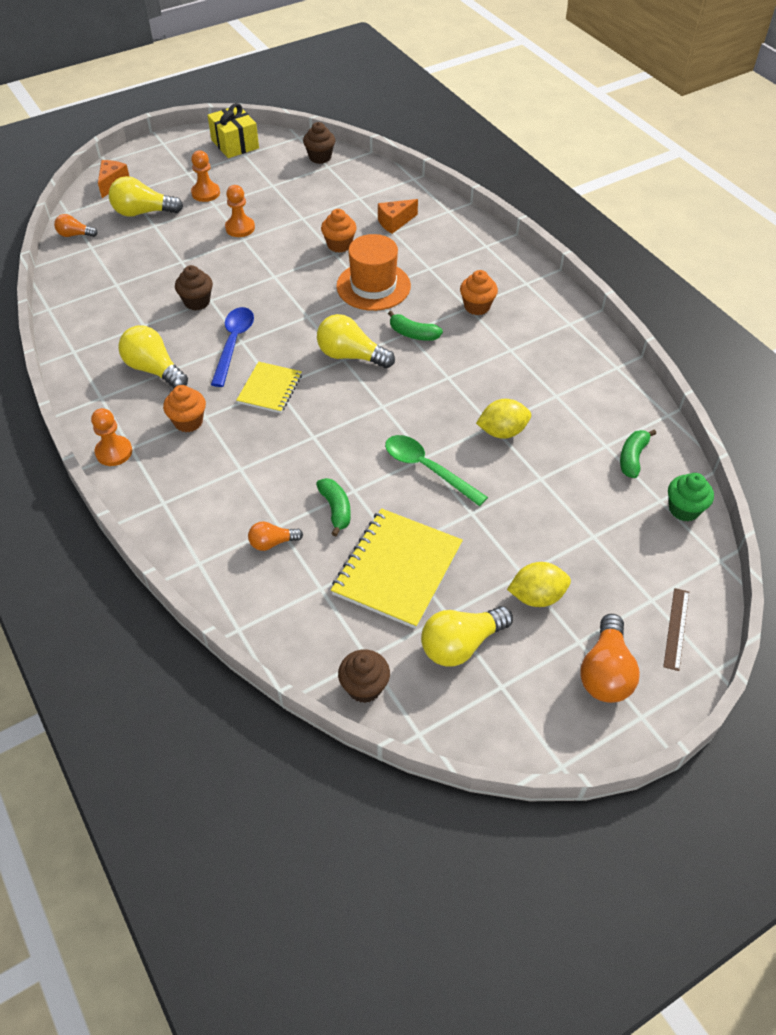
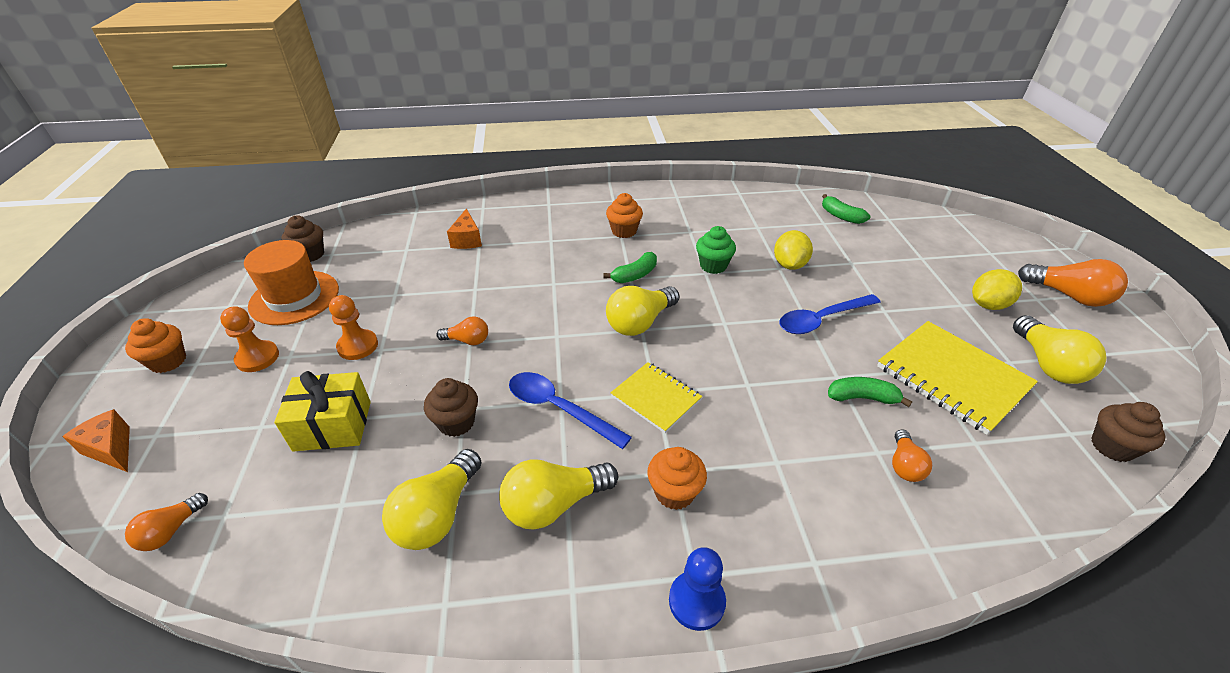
camera: 65 degrees left, 10 degrees down
orange pawn [91,408,132,466] -> blue pawn [669,547,726,631]
yellow light bulb [109,176,183,217] -> yellow light bulb moved to [382,449,482,550]
yellow gift [208,103,259,158] -> yellow gift moved to [274,371,371,452]
orange cupcake [321,209,357,253] -> orange cupcake moved to [125,318,186,373]
orange hat [336,234,411,311] -> orange hat moved to [244,240,339,325]
green spoon [385,435,488,506] -> blue spoon [779,294,881,334]
yellow lemon [507,562,571,607] -> yellow lemon turned 45 degrees clockwise [972,269,1022,310]
brown ruler [663,588,689,671] -> none
green cupcake [668,473,714,521] -> green cupcake moved to [696,226,736,274]
none -> orange light bulb [436,316,488,345]

